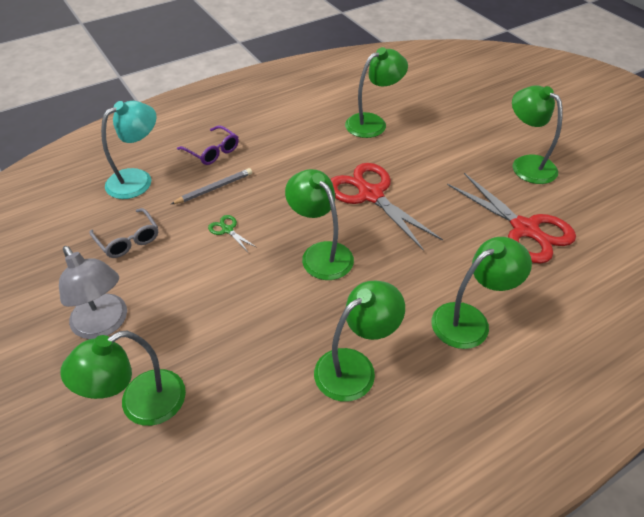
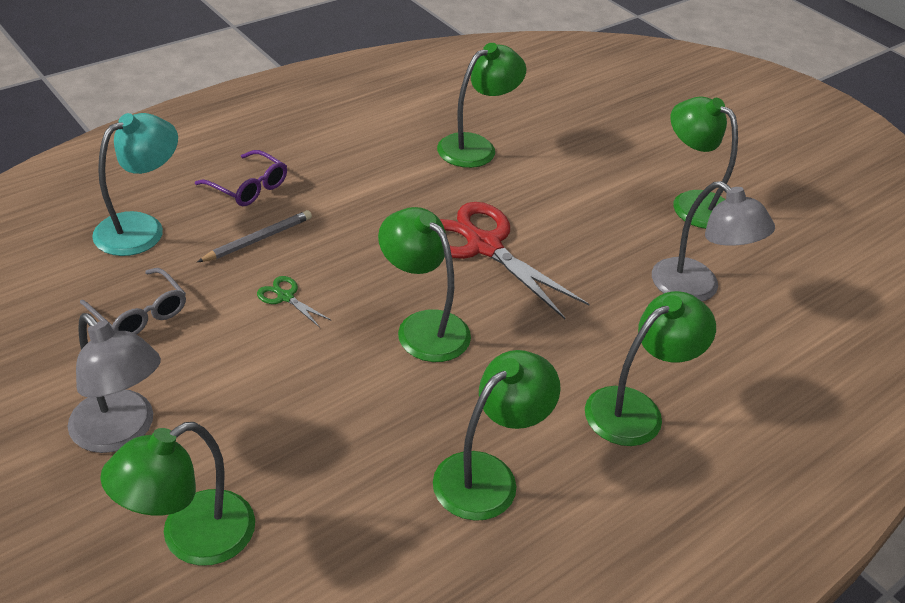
camera: 10 degrees left, 5 degrees down
red scissors [447,173,576,264] -> grey lamp [652,181,775,302]

